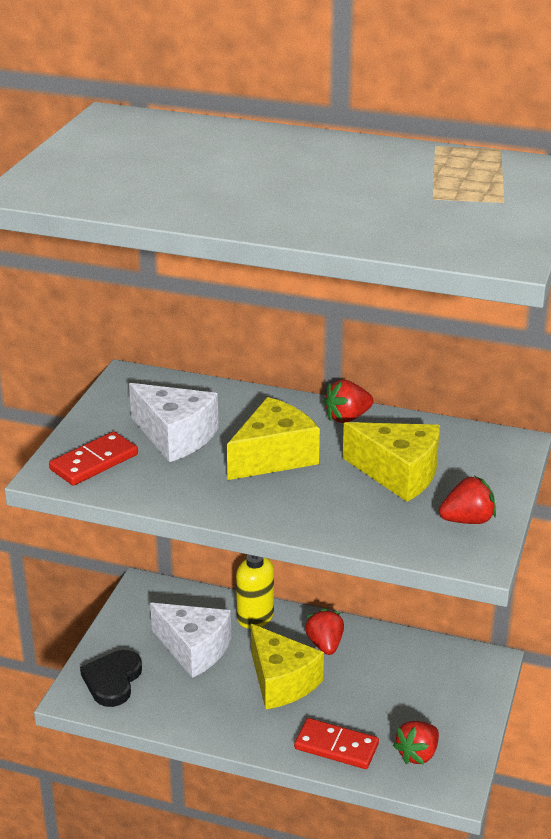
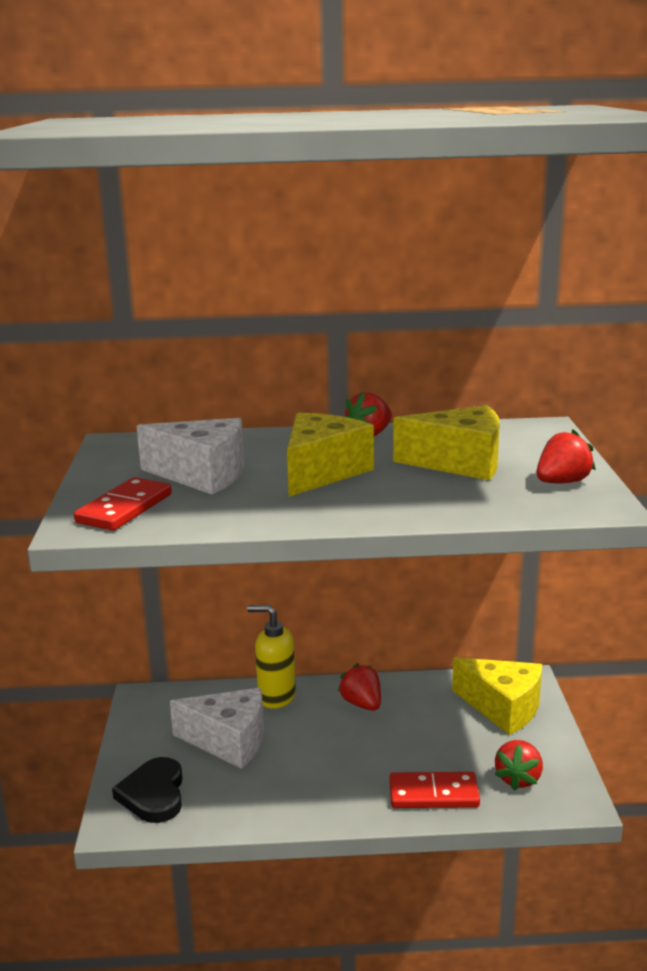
camera: 20 degrees left, 10 degrees down
yellow cheese [251,624,324,709] -> yellow cheese moved to [452,657,542,735]

